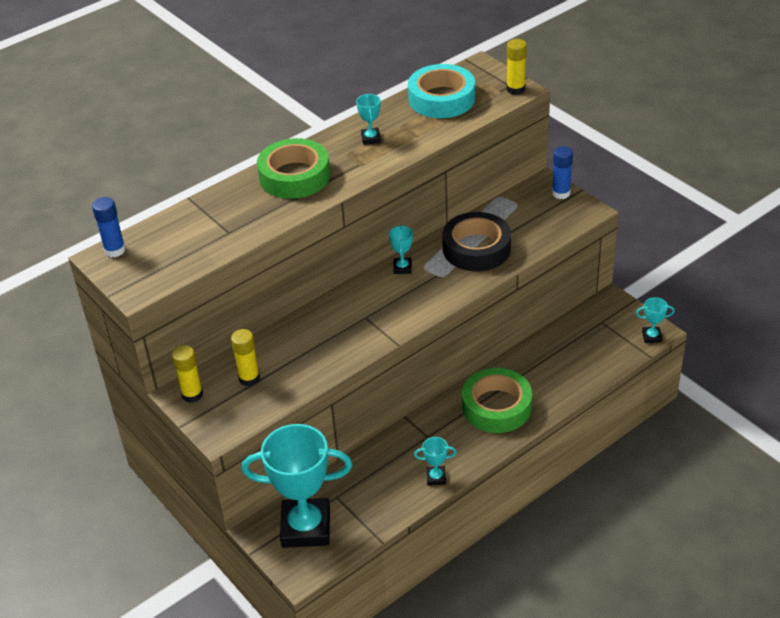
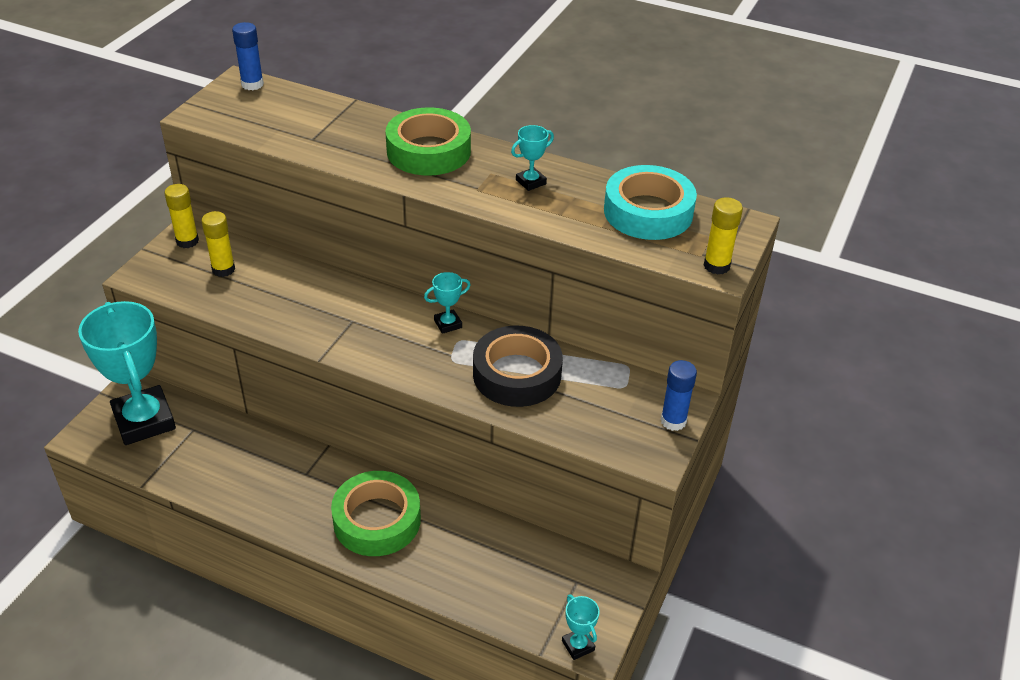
camera: 60 degrees right, 0 degrees up
turquoise trophy [414,437,457,486] -> none

